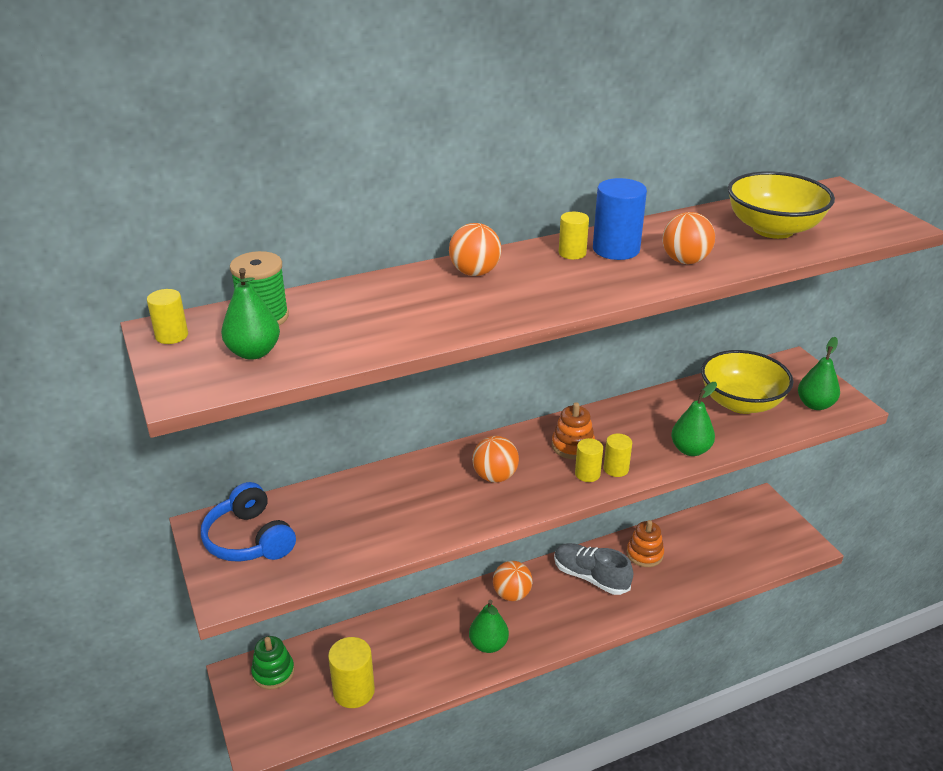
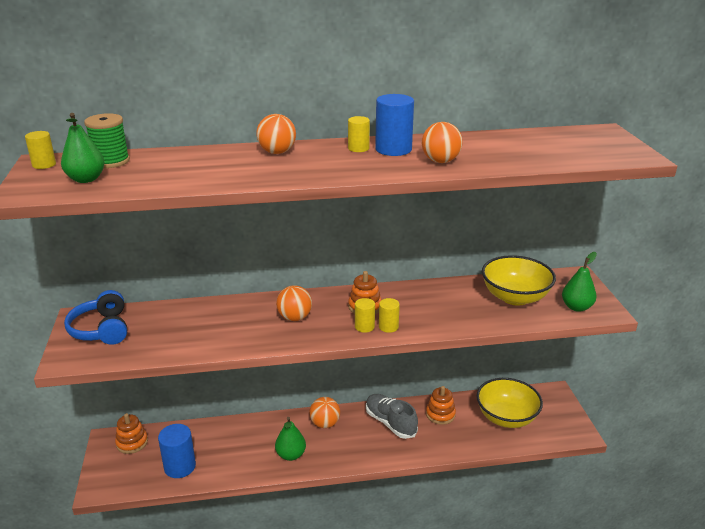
camera: 15 degrees right, 5 degrees down
green stacking toy [251,636,294,690] -> orange stacking toy [115,413,148,454]
yellow cylinder [328,637,375,708] -> blue cylinder [158,424,196,478]
green pear [671,382,717,456] -> none
yellow bowl [728,171,835,239] -> yellow bowl moved to [477,378,543,428]

